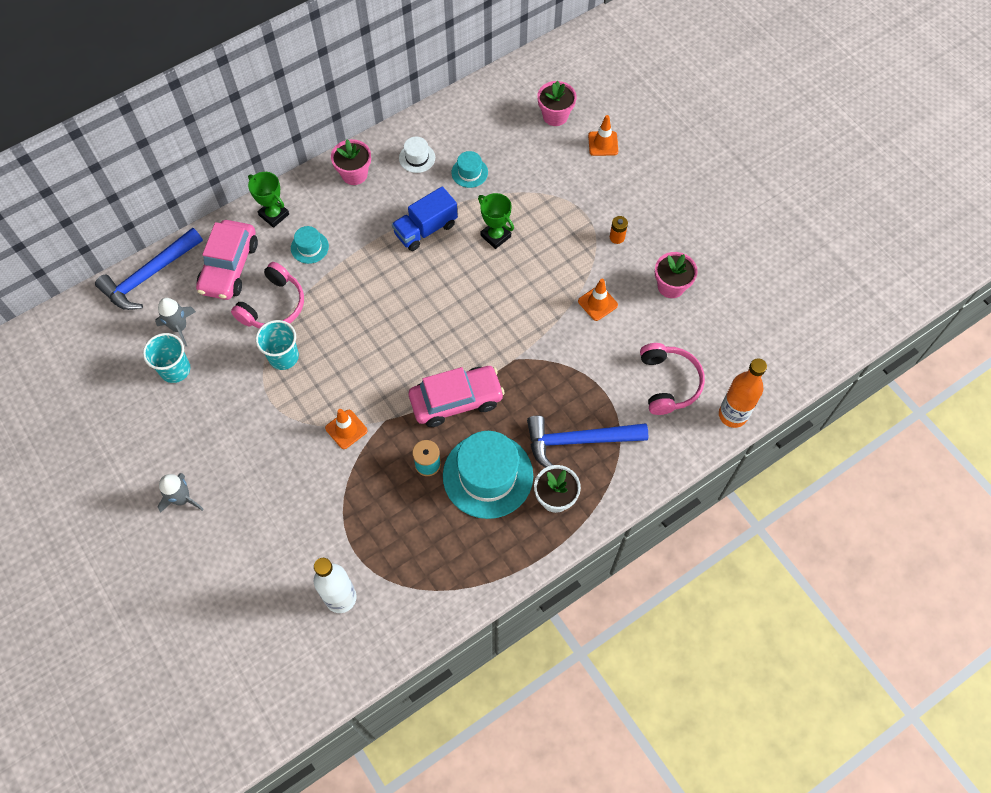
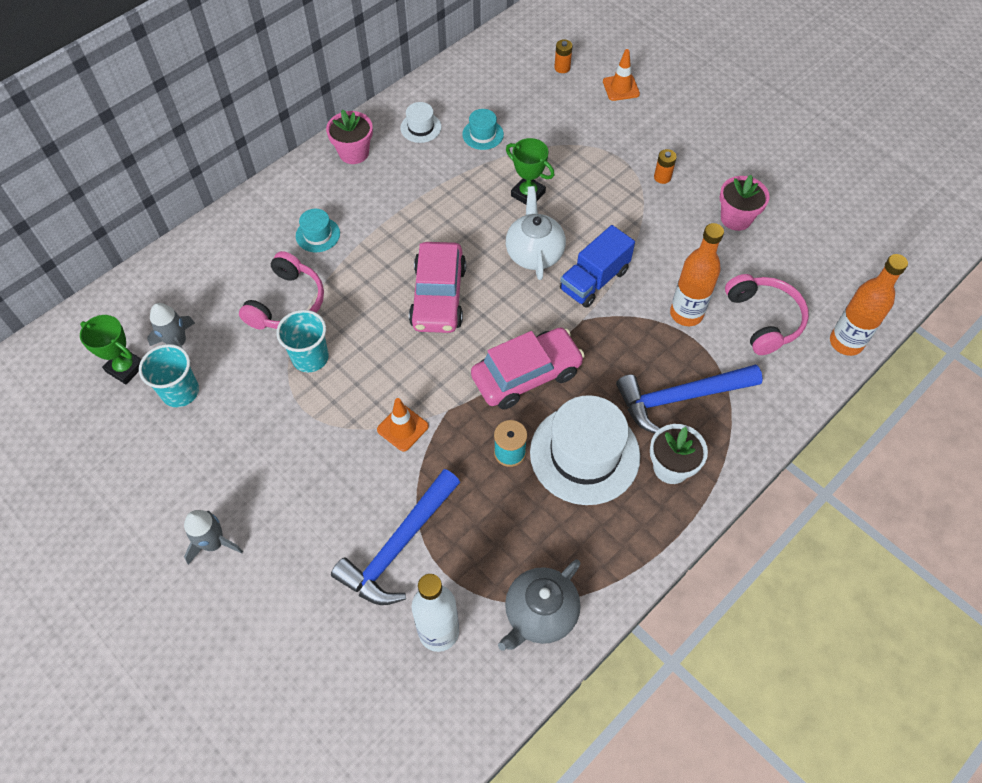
camera: 10 degrees left, 5 degrees down
blue hammer [95,228,203,310] -> blue hammer moved to [331,469,460,605]
pink car [196,220,258,300] -> pink car moved to [409,242,466,333]
green trophy [248,172,289,228] -> green trophy moved to [80,315,142,384]
blue truck [392,186,458,251] -> blue truck moved to [560,225,635,308]
turquoise hat [443,431,533,519] -> white hat [530,395,640,505]
pink flower pot [537,80,577,126] -> orange battery [554,39,572,73]
orange traffic cone [578,279,618,321] -> none
none -> grey teapot [498,559,581,651]
none -> white teapot [506,186,566,280]
none -> orange bottle [670,223,724,326]

